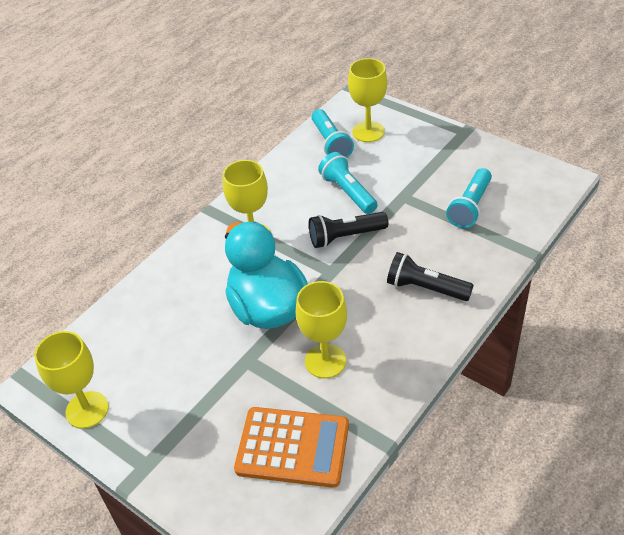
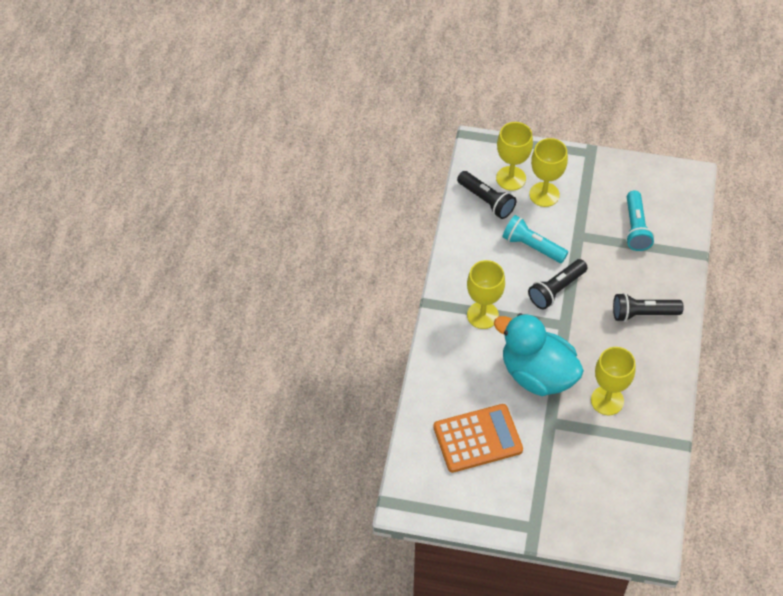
camera: 30 degrees left, 10 degrees up
yellow goblet [34,331,109,429] -> yellow goblet moved to [529,138,568,207]
orange calculator [234,407,349,488] -> orange calculator moved to [433,404,523,473]
turquoise flashlight [312,109,354,158] -> black flashlight [457,171,516,219]

